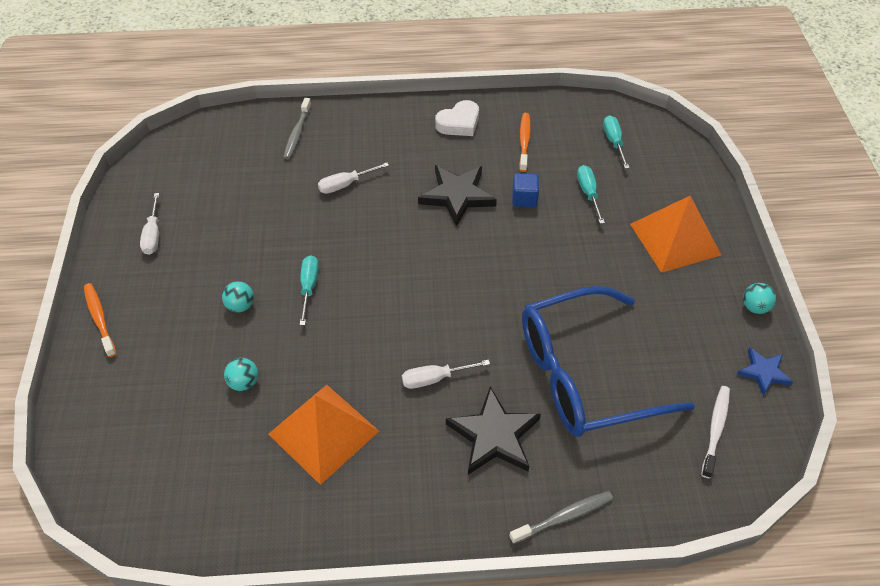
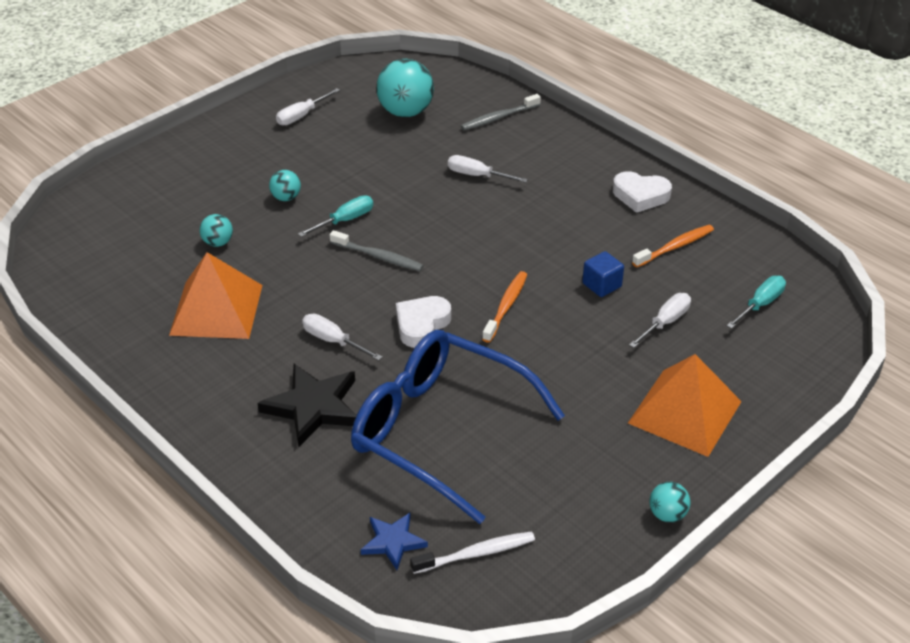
camera: 50 degrees right, 10 degrees down
orange toothbrush [84,283,116,357] -> orange toothbrush moved to [482,271,527,343]
black star [418,165,497,226] -> none
grey toothbrush [509,491,613,544] -> grey toothbrush moved to [330,230,424,271]
turquoise screwdriver [577,165,605,224] -> white screwdriver [629,293,691,348]
blue star [737,347,793,396] -> blue star moved to [361,513,428,570]
none -> turquoise ball [376,59,434,117]
none -> white heart [396,296,451,348]

